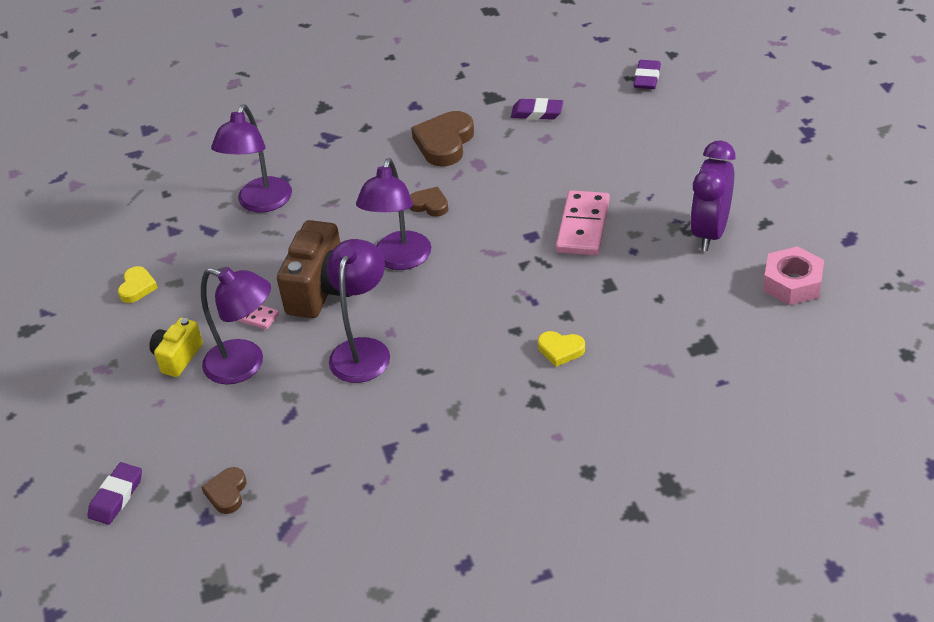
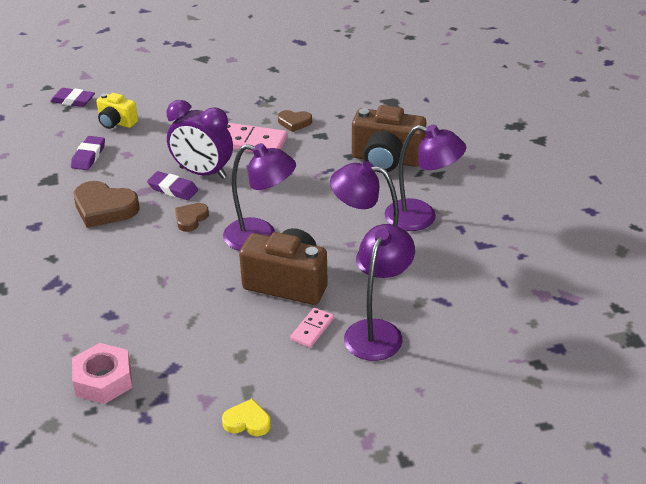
camera: 90 degrees left, 5 degrees down
purple eraser [87,462,142,525] -> purple eraser moved to [147,171,198,200]
yellow camera [149,318,203,377] -> yellow camera moved to [97,93,138,129]
brown heart [201,467,246,514] -> brown heart moved to [278,110,312,132]
purple lamp [211,104,292,213] -> purple lamp moved to [385,124,466,231]
yellow heart [538,331,585,367] -> brown camera [352,105,426,173]
purple clock [690,141,736,251] -> purple clock moved to [167,100,233,179]
pink nut [763,246,824,305] -> pink nut moved to [72,343,132,404]

